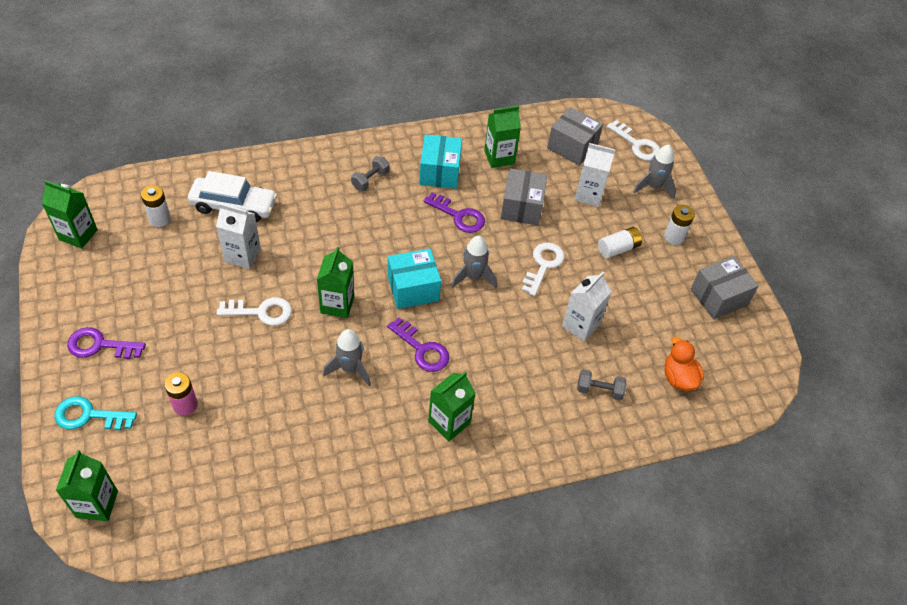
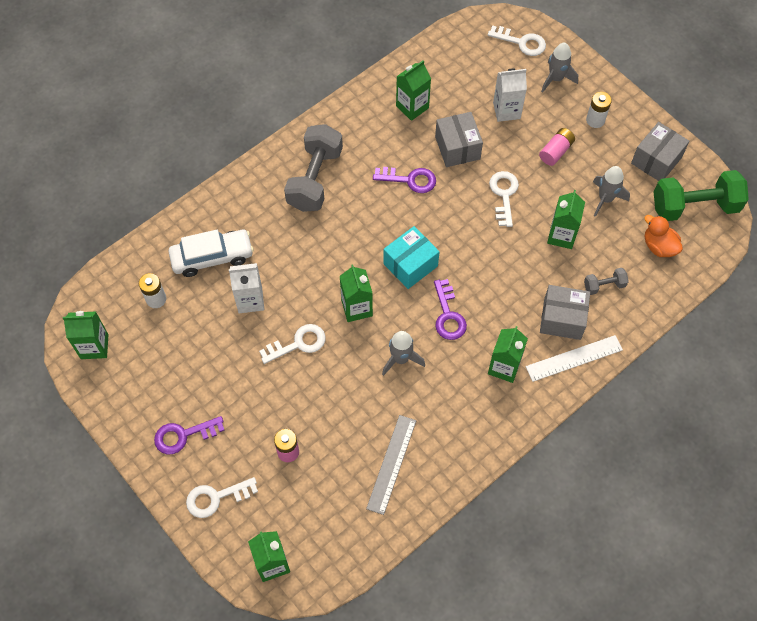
camera: 20 degrees left, 10 degrees up
turquoise key [54,396,137,430] -> white key [186,477,258,518]
grey dumbbell [351,156,389,191] -> grey dumbbell [284,124,343,212], size x2.16
purple key [387,317,449,372] -> purple key turned 60 degrees clockwise [434,279,467,340]
turquoise box [419,134,462,189] -> none
grey rocket [451,236,497,288] -> grey rocket moved to [593,166,630,217]
grey box [547,107,603,166] -> grey box moved to [540,285,590,340]
white carton [562,272,612,342] -> green carton [547,190,585,249]
white battery [598,227,642,258] -> pink battery [539,128,575,166]
none -> grey ruler [366,415,416,515]
none -> white ruler [526,335,623,382]
none -> green dumbbell [654,170,749,221]

